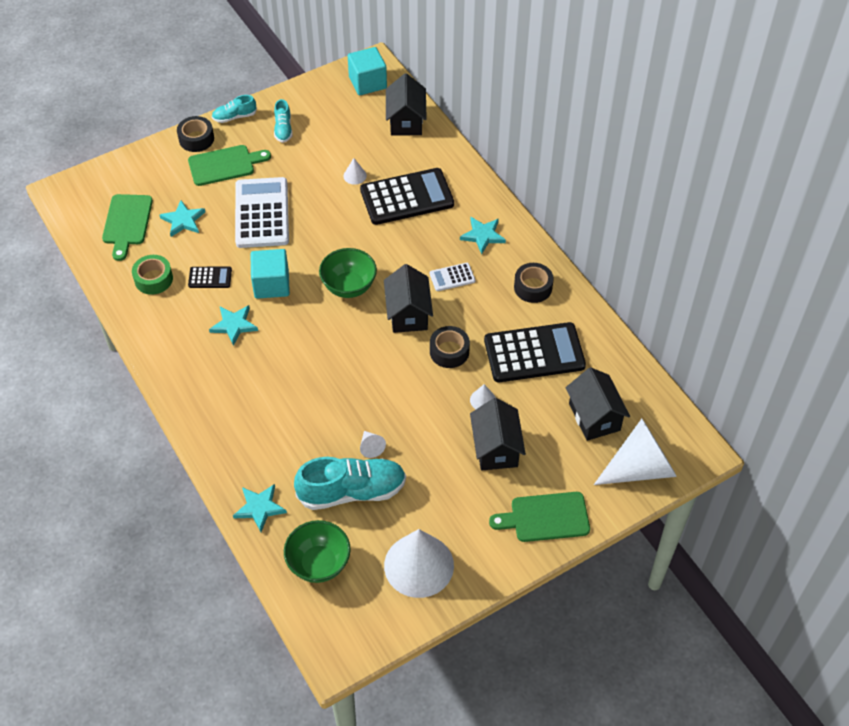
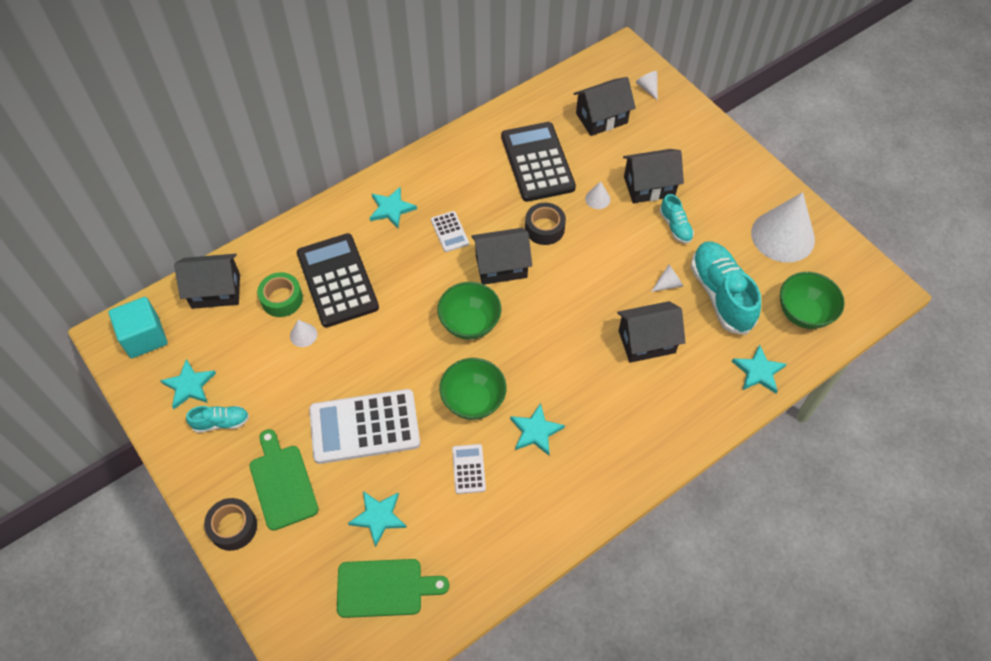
camera: 95 degrees left, 5 degrees up
green tape [132,255,173,295] -> green tape moved to [257,272,303,317]
black calculator [188,267,232,288] -> white calculator [452,444,486,494]
turquoise shoe [212,95,257,123] -> turquoise shoe moved to [659,194,694,244]
turquoise cube [250,249,290,299] -> green bowl [439,358,507,420]
green cutting board [489,492,590,542] -> none
black tape [514,263,554,303] -> none
white cone [594,419,677,485] -> white cone [636,71,658,101], size x0.41
none -> turquoise star [160,359,216,409]
none -> black house [617,301,686,363]

